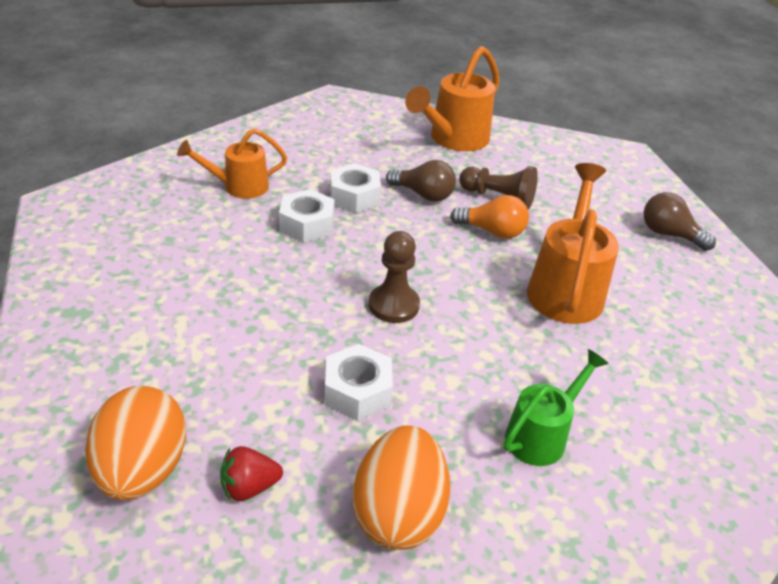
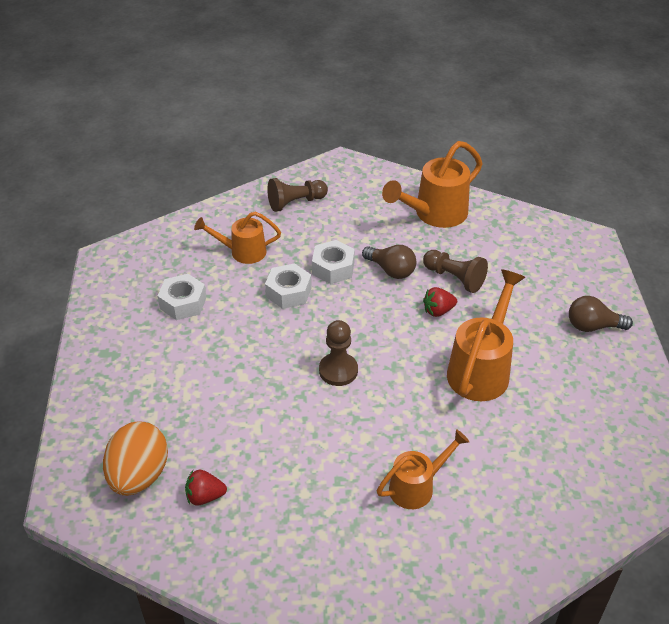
camera: 15 degrees right, 5 degrees up
white nut [325,344,393,421] -> white nut moved to [158,274,207,320]
orange egg [353,425,450,550] -> none
orange light bulb [450,195,529,239] -> red strawberry [423,287,457,317]
green watering can [504,349,609,466] -> orange watering can [377,429,469,509]
brown light bulb [644,192,716,251] -> brown light bulb turned 45 degrees counterclockwise [569,296,633,332]
none -> brown pawn [267,178,328,212]

